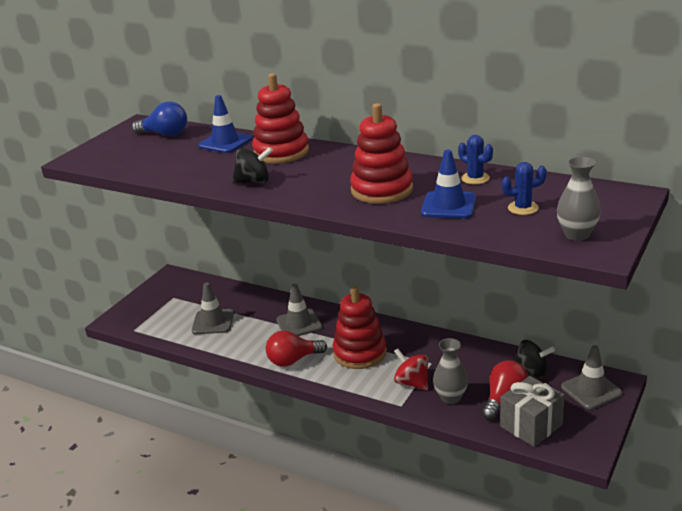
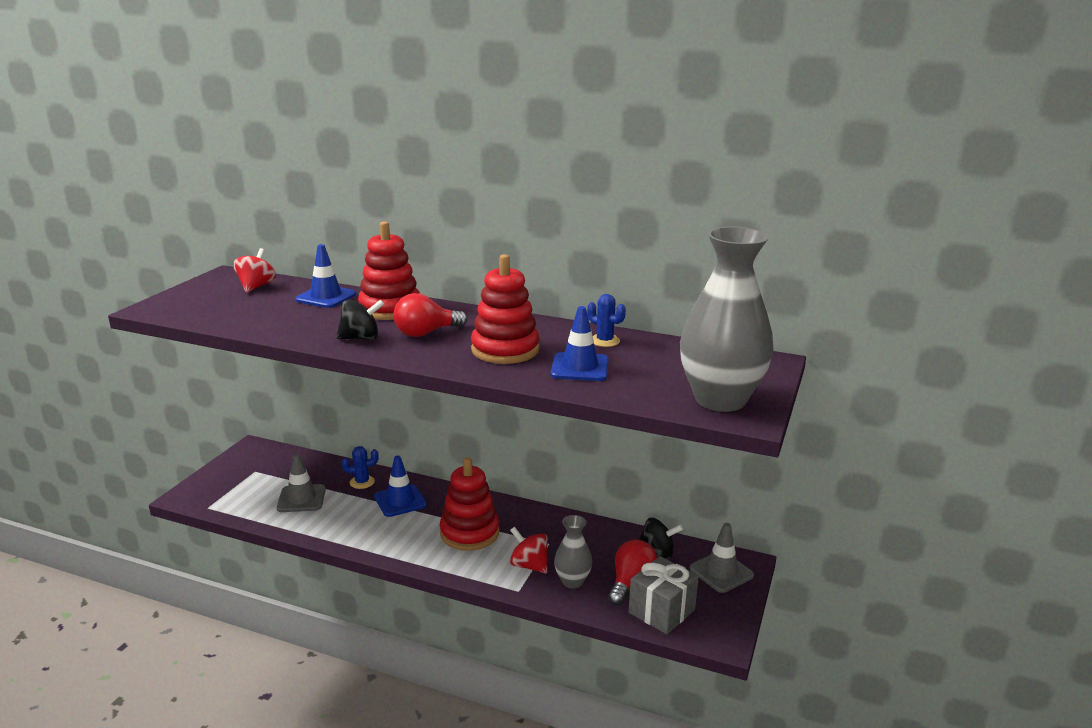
camera: 10 degrees left, 5 degrees down
blue light bulb [132,101,187,136] -> red spinning top [233,248,276,293]
red light bulb [266,331,327,366] -> red light bulb moved to [393,293,467,337]
grey traffic cone [276,284,323,336] -> blue traffic cone [374,456,427,517]
blue cactus [502,162,547,215] -> blue cactus moved to [342,446,378,489]
grey vase [557,156,601,241] -> grey vase [680,226,773,412], size x1.99

